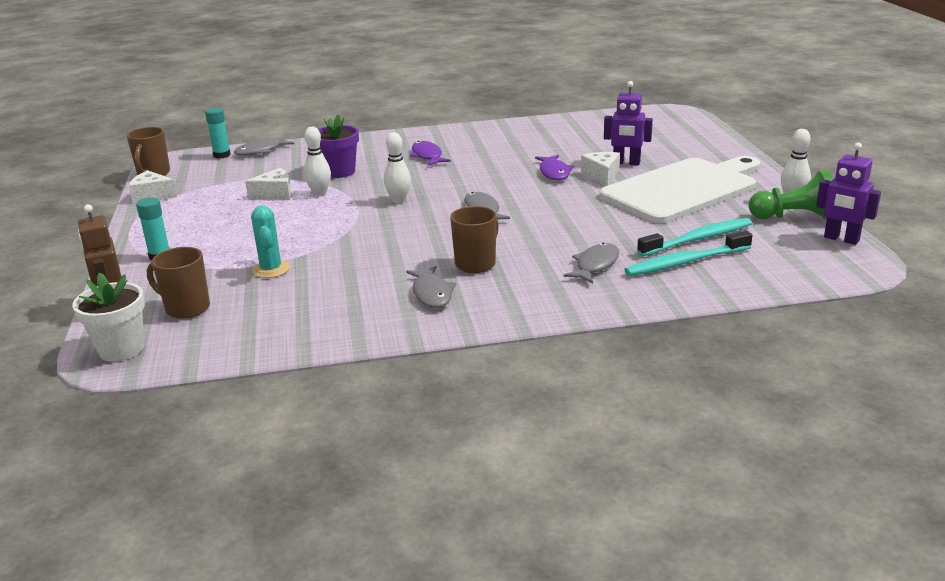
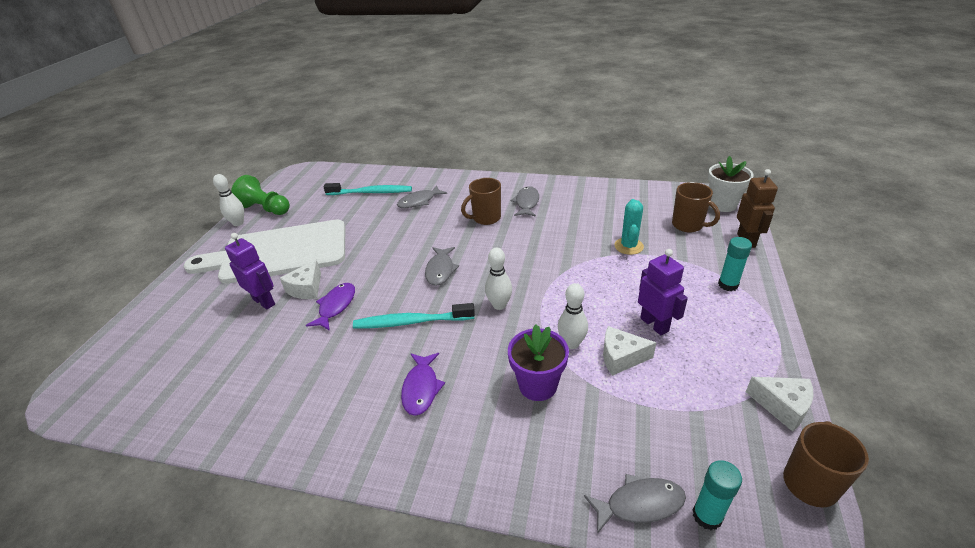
camera: 155 degrees left, 10 degrees up
turquoise toothbrush [637,218,752,256] -> turquoise toothbrush moved to [353,303,475,329]
purple robot [816,142,881,245] -> purple robot moved to [638,249,688,336]

